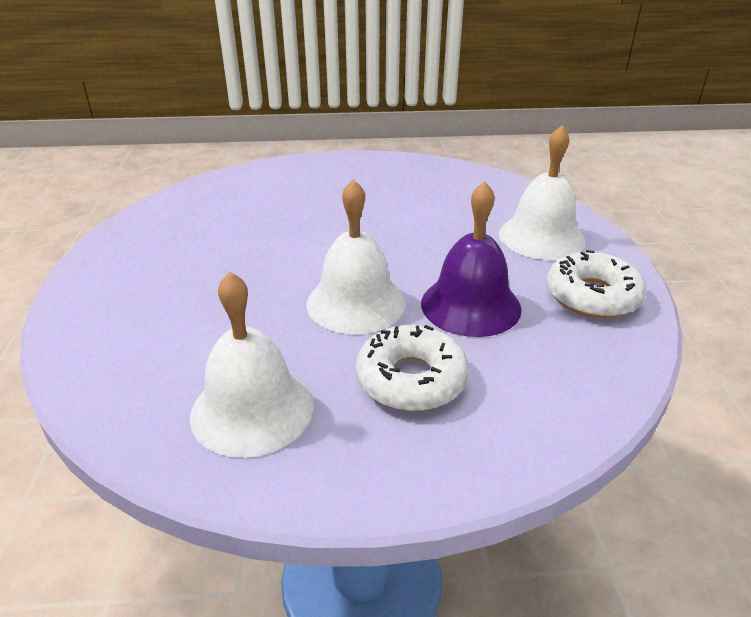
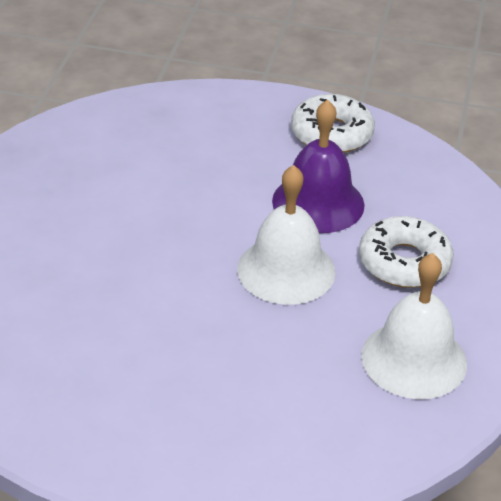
camera: 75 degrees left, 5 degrees up
white bell [499,125,586,260] -> none

